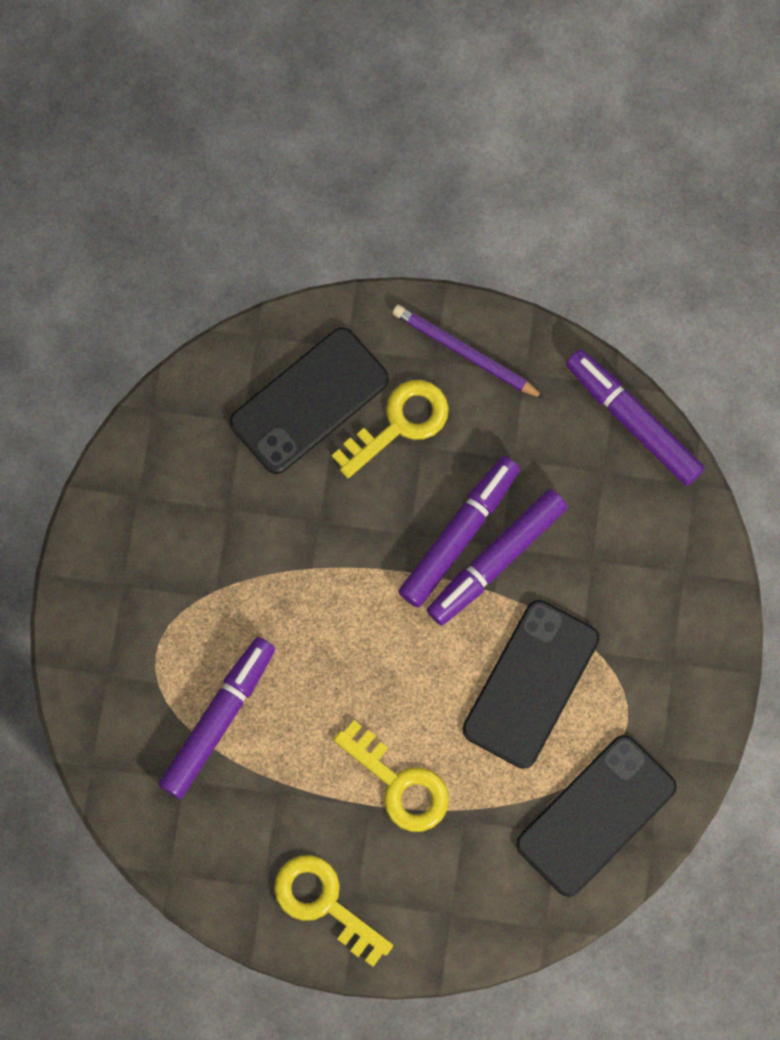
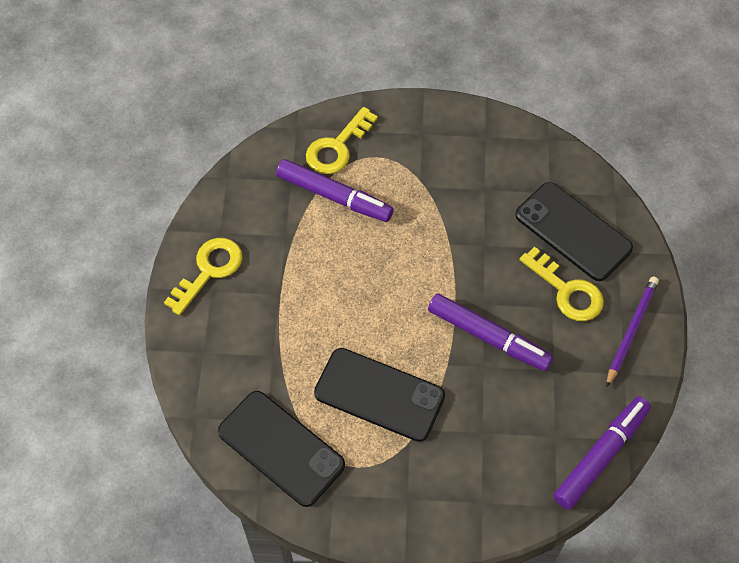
camera: 85 degrees right, 15 degrees down
yellow key [333,720,449,832] -> yellow key moved to [306,107,378,174]
purple marker [427,489,568,626] -> none

